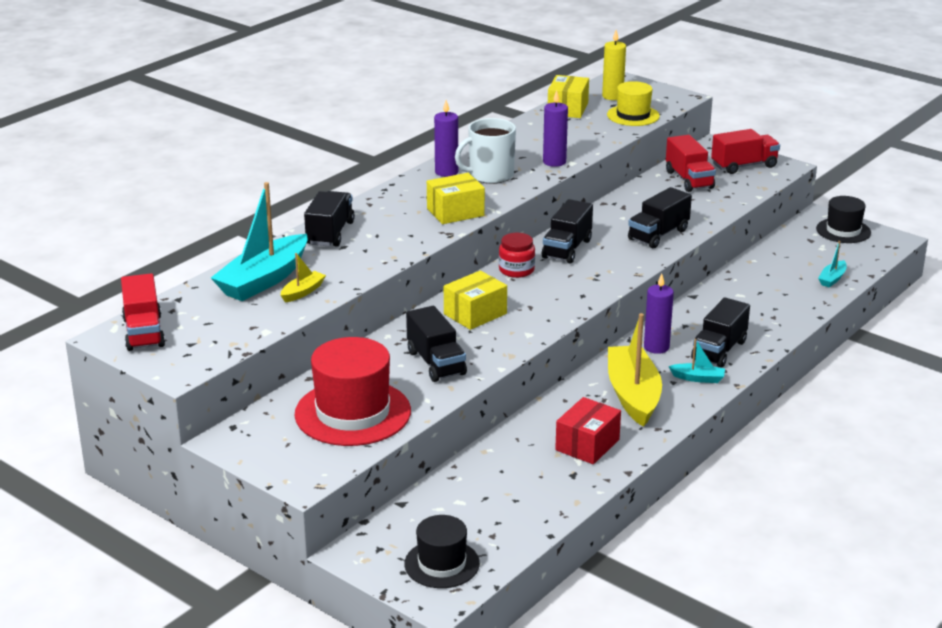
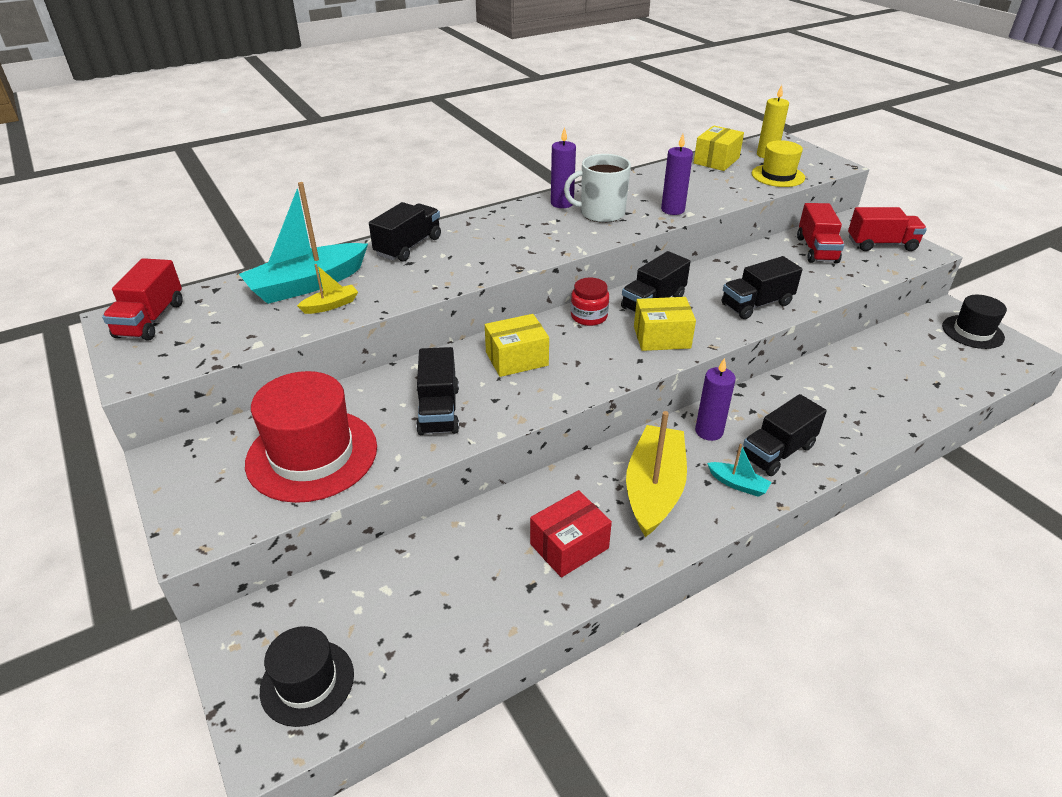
camera: 20 degrees right, 10 degrees up
yellow box [427,173,485,224] -> yellow box moved to [634,297,696,351]
turquoise boat [818,241,847,287] -> none

